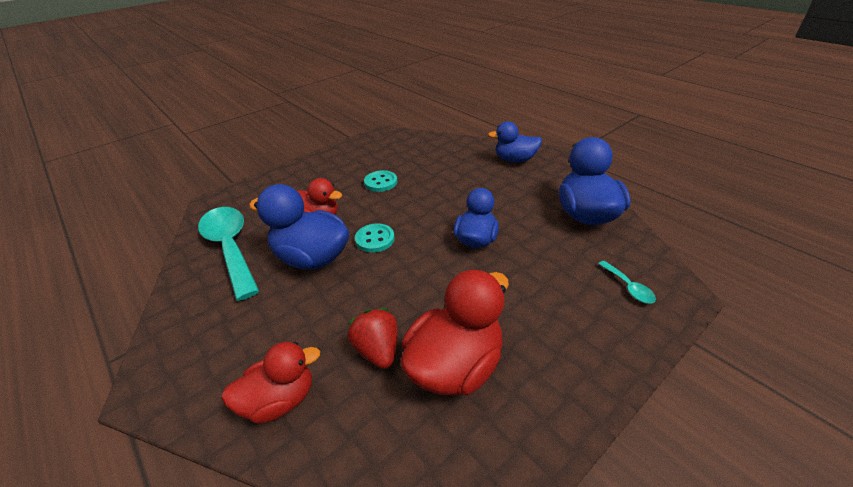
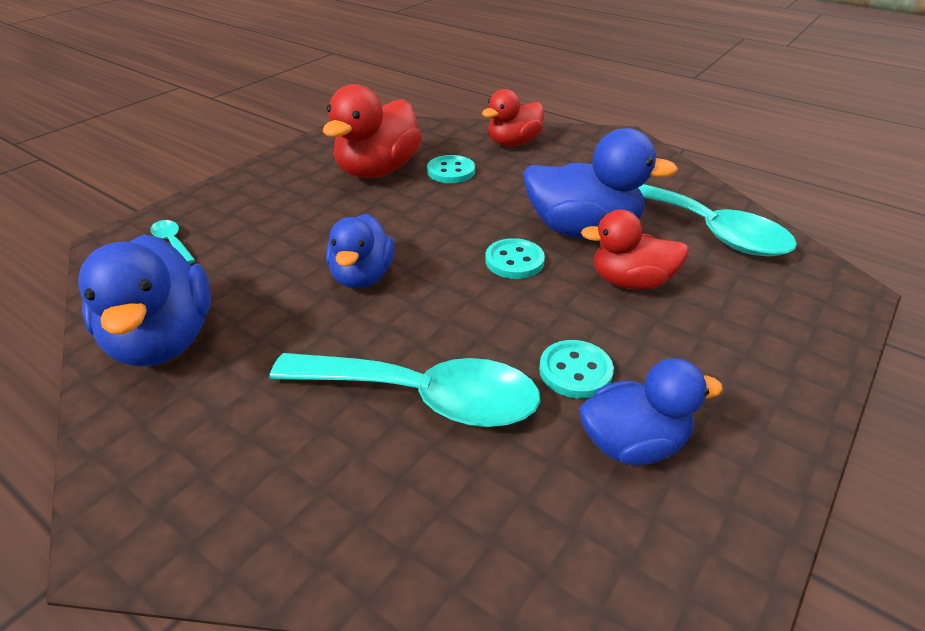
camera: 165 degrees right, 0 degrees up
red strawberry [348,308,398,369] -> turquoise button [427,155,475,183]
blue duck [488,121,542,162] -> blue duck moved to [579,358,723,465]
none -> turquoise spoon [270,353,540,427]

